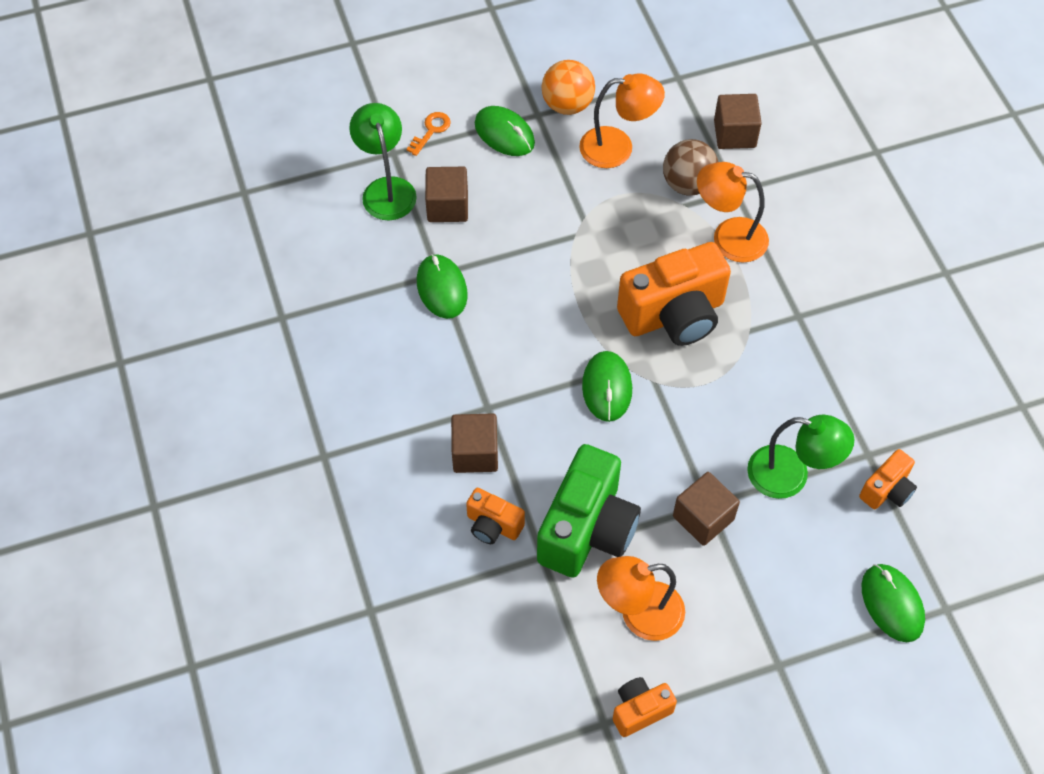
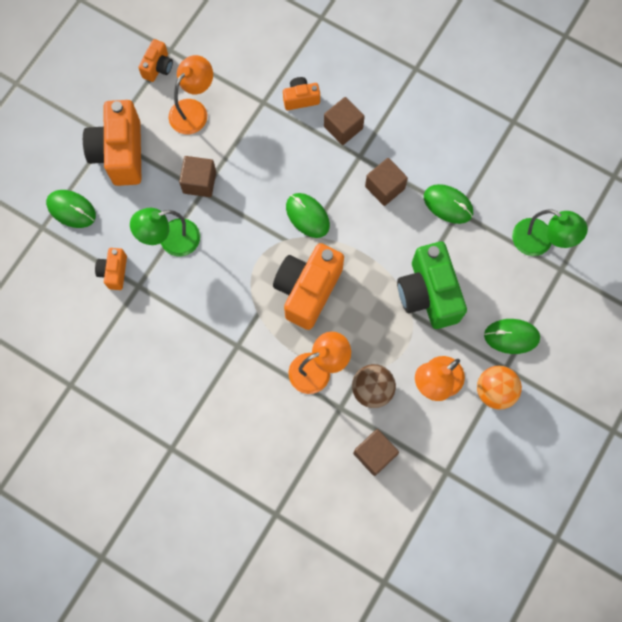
camera: 140 degrees right, 15 degrees up
orange key [407,112,451,156] -> none
brown cube [425,167,468,222] -> brown cube moved to [365,158,408,206]
green camera [537,444,641,578] -> green camera moved to [397,242,467,329]
none -> orange camera [83,100,141,186]

